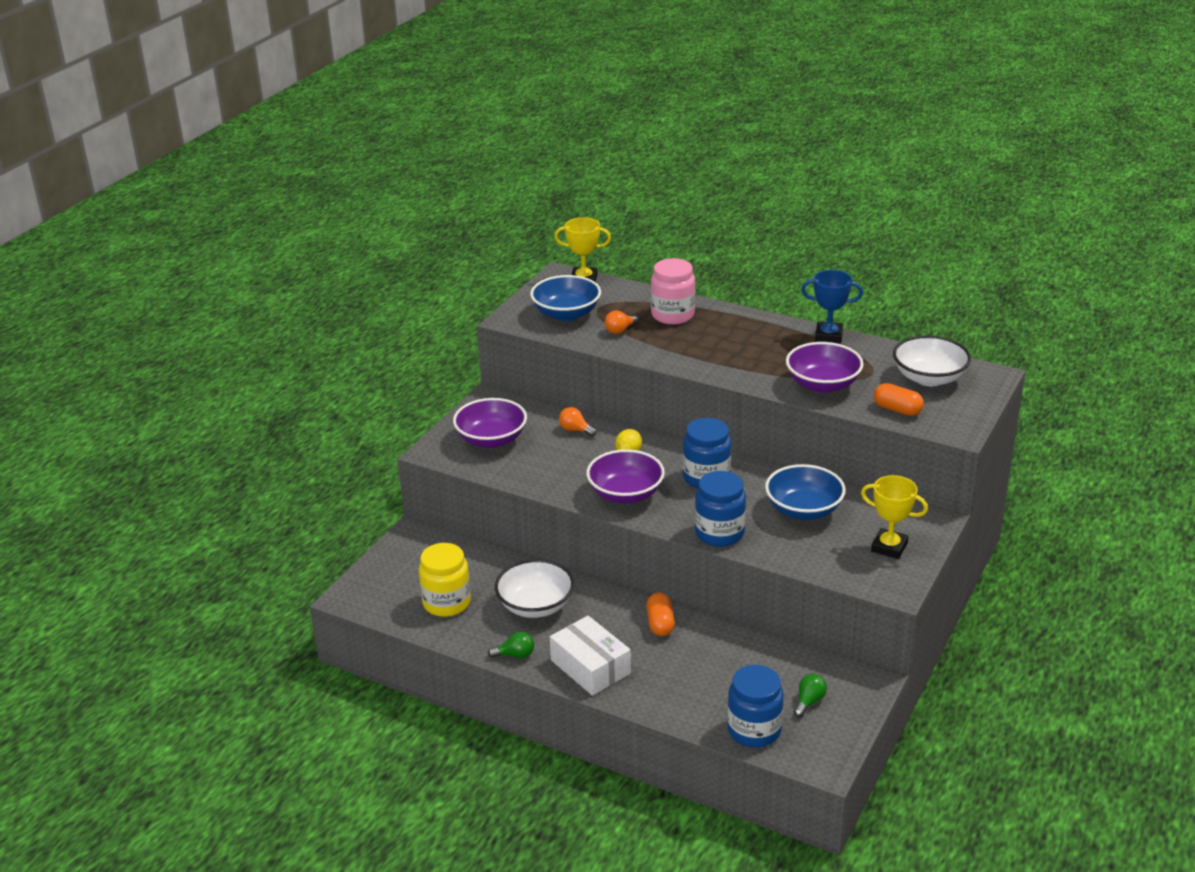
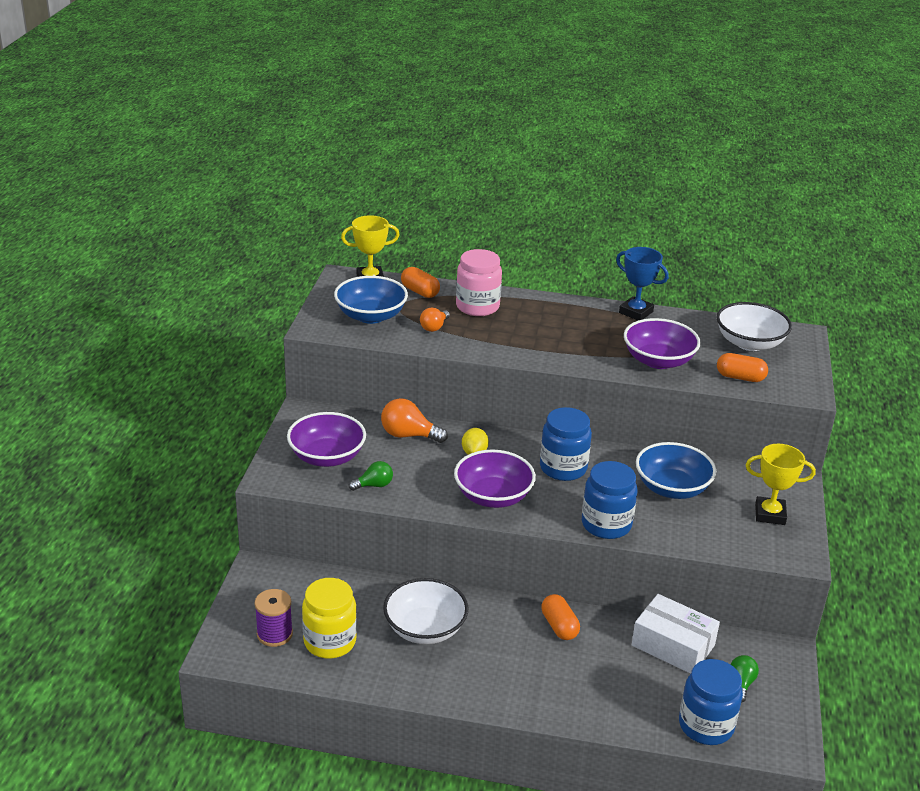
camera: 20 degrees left, 0 degrees up
green light bulb [488,632,534,658] -> green light bulb moved to [348,461,393,491]
white box [550,616,631,696] -> white box moved to [632,594,720,674]
orange light bulb [559,407,596,437] -> orange light bulb [381,398,448,443], size x1.58
blue trophy [801,270,863,344] -> blue trophy turned 45 degrees clockwise [616,247,669,320]
none -> purple spool [255,589,293,647]
none -> orange capsule [401,267,440,298]

